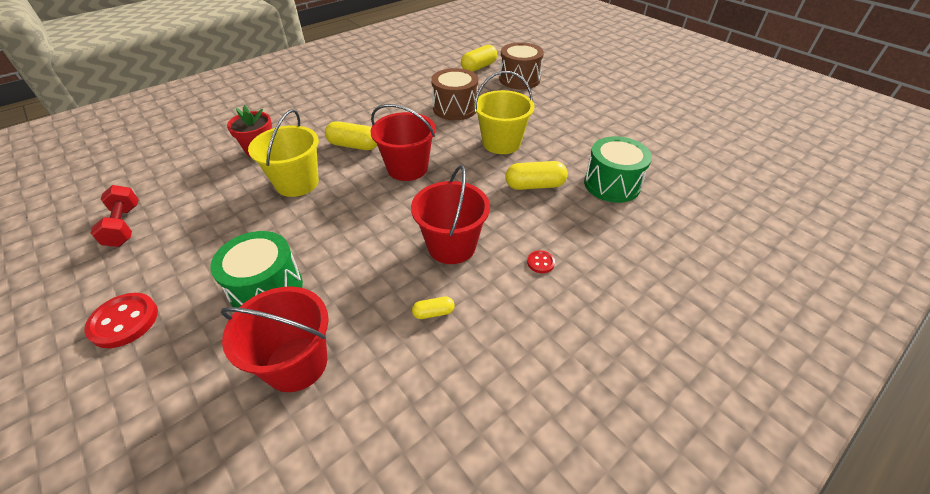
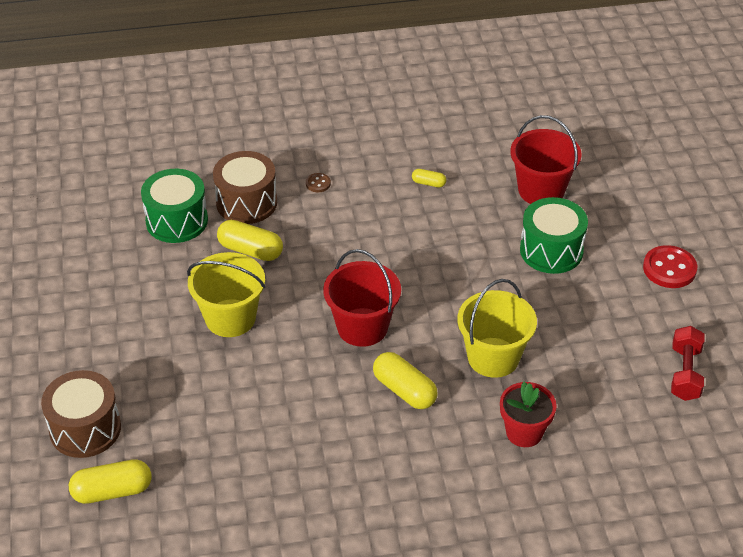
camera: 150 degrees left, 0 degrees up
red bucket [411,165,490,264] -> none
brown drum [431,68,478,120] -> brown drum moved to [213,151,277,224]
red button [527,250,555,273] -> brown button [306,173,331,192]

